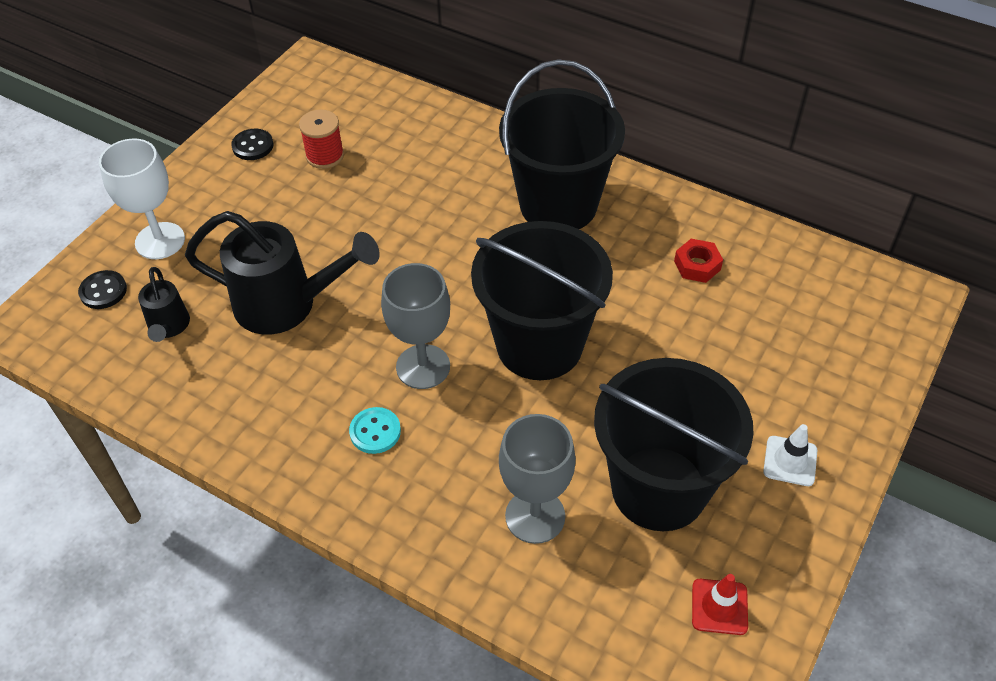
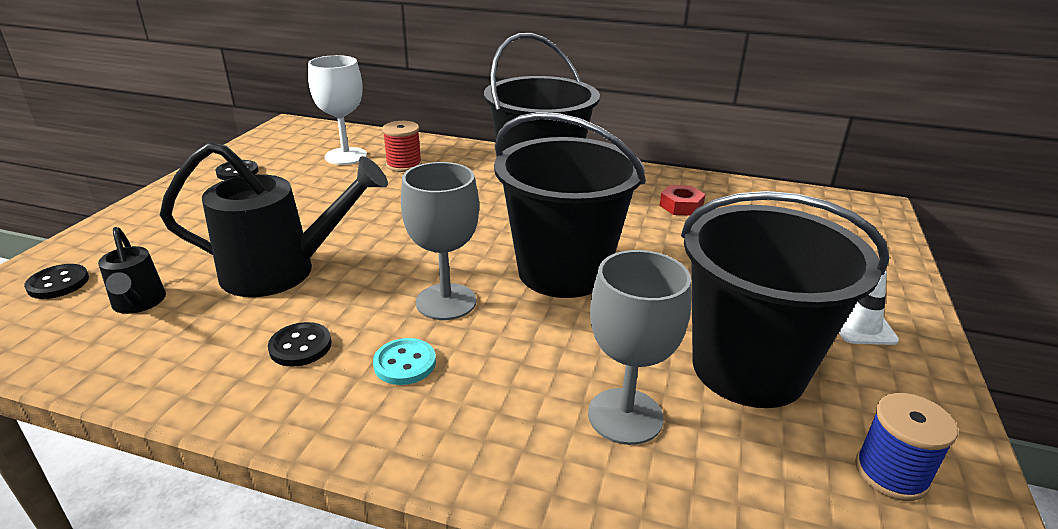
camera: 15 degrees left, 20 degrees down
white goblet [99,138,185,259] -> white goblet moved to [308,55,367,165]
red spool [299,109,344,169] -> red spool moved to [382,121,422,172]
red traffic cone [692,574,748,635] -> blue spool [855,393,958,501]
none -> black button [268,322,332,367]

